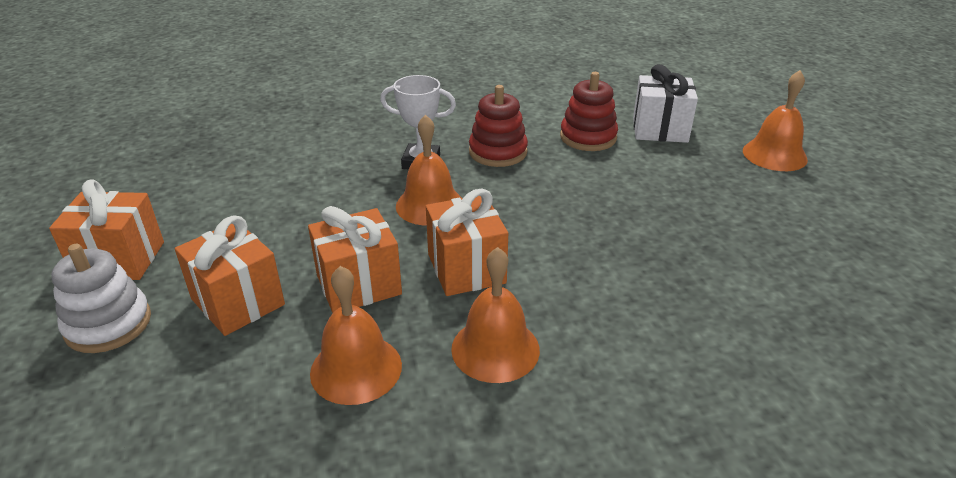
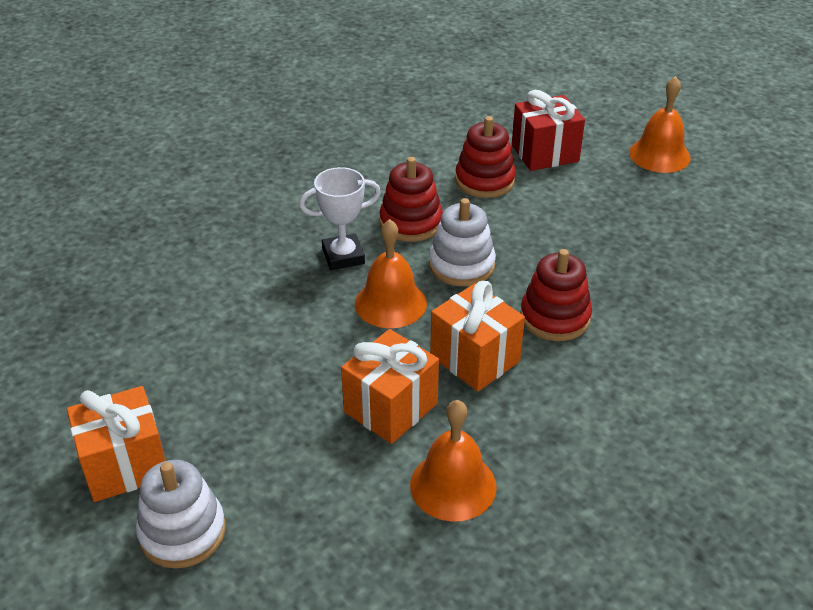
camera: 25 degrees left, 5 degrees up
orange gift [175,216,285,336] -> none
orange bell [451,247,540,383] -> none
white gift [633,64,698,143] -> red gift [512,90,585,171]
none -> white stacking toy [429,198,496,287]
none -> red stacking toy [520,249,592,341]

